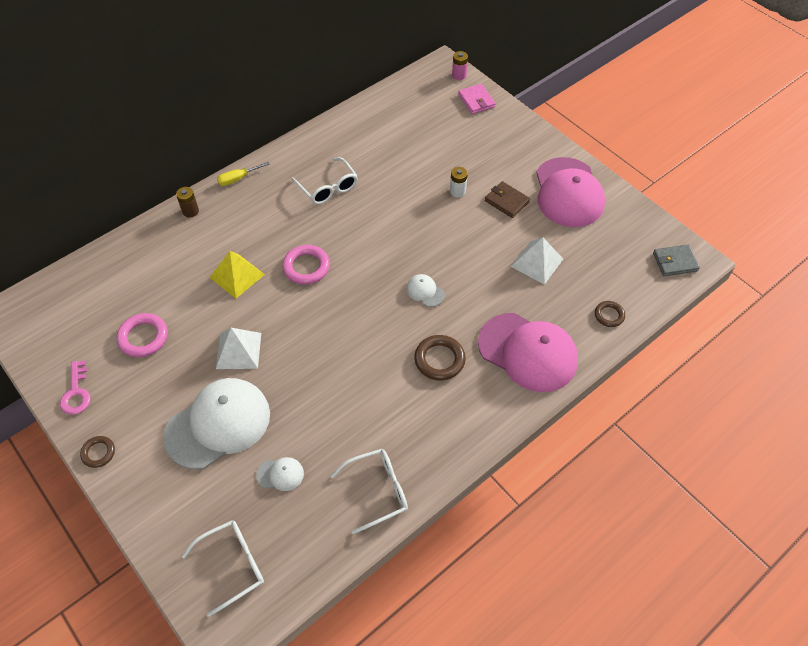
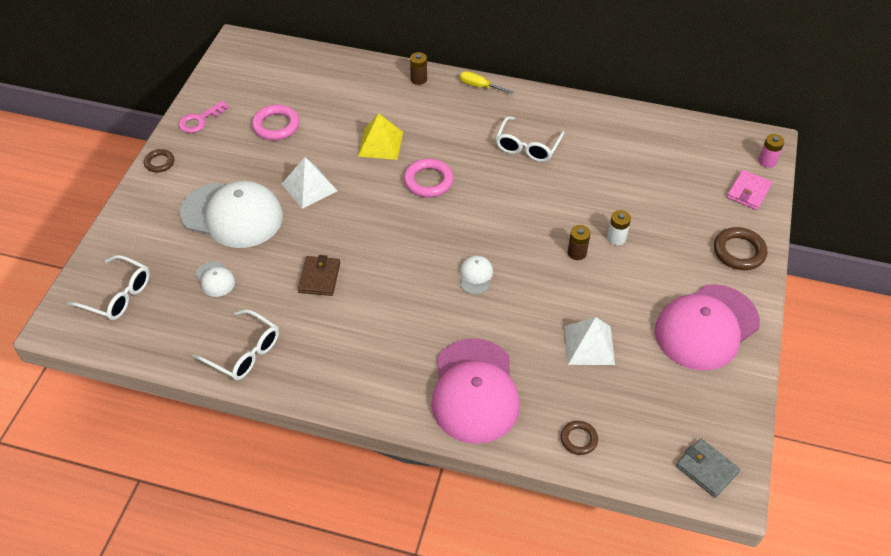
camera: 55 degrees right, 5 degrees down
brown ring [414,335,466,380] -> brown ring moved to [714,227,767,270]
brown wallet [485,181,530,218] -> brown wallet moved to [298,255,340,296]
none -> brown battery [568,225,591,260]

